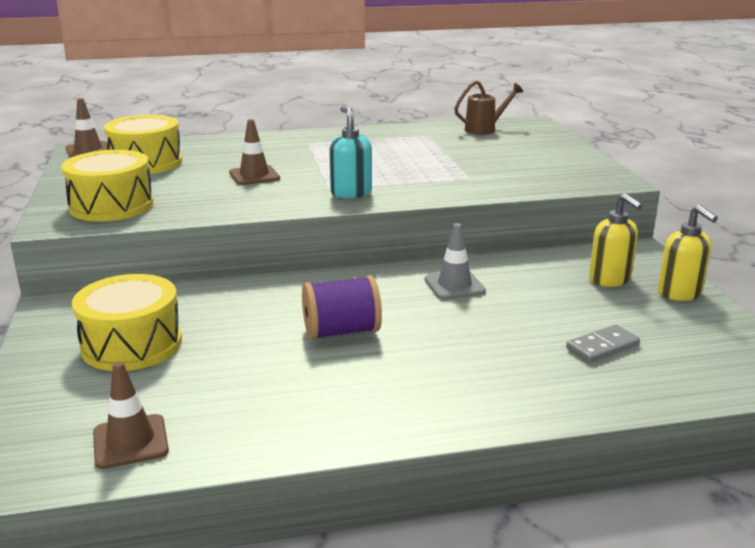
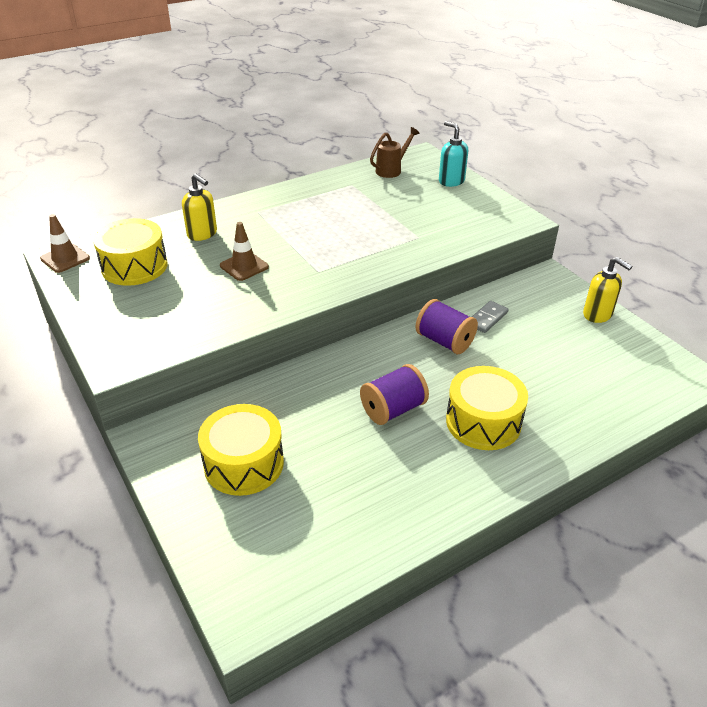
camera: 20 degrees left, 15 degrees up
yellow drum [61,150,154,222] -> yellow drum moved to [446,366,528,450]
brown traffic cone [93,362,169,469] -> none
turquoise soap dispenser [329,106,372,199] -> turquoise soap dispenser moved to [439,121,468,187]
grey traffic cone [425,223,486,300] -> purple spool [415,299,478,354]
grey domino [566,325,640,363] -> grey domino moved to [472,301,509,333]
yellow soap dispenser [589,193,643,287] -> yellow soap dispenser moved to [182,173,217,241]

